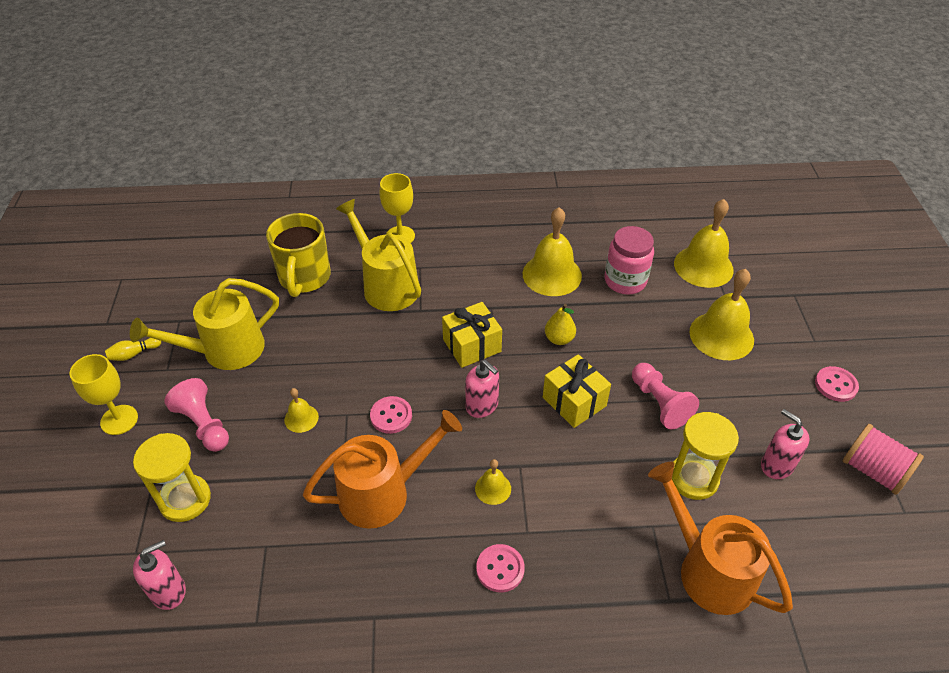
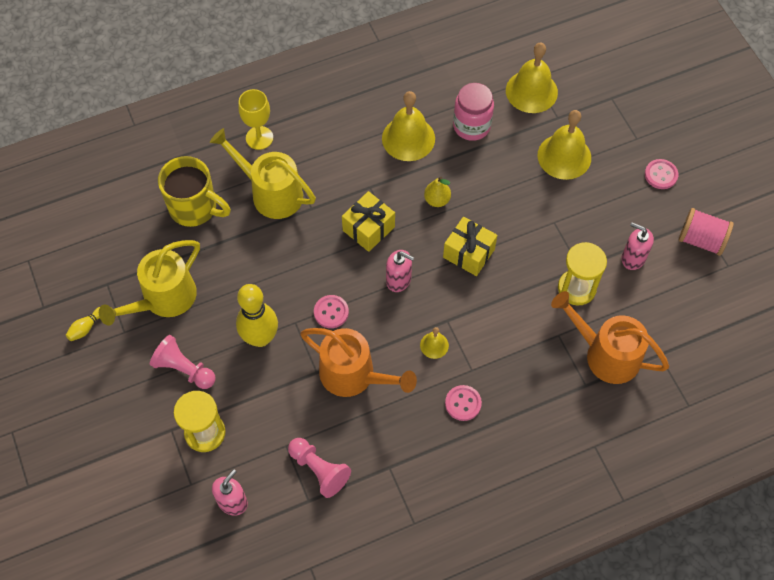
camera: 20 degrees left, 15 degrees up
yellow goblet [69,354,138,435] -> none
yellow mug [266,213,331,297] -> yellow mug turned 45 degrees counterclockwise [158,156,231,227]
yellow bell [284,388,319,433] -> yellow bowling pin [236,284,278,347]
orange watering can [302,410,462,529] -> orange watering can turned 75 degrees clockwise [300,328,417,397]
pink pawn [632,363,699,429] -> pink pawn moved to [288,438,351,498]

